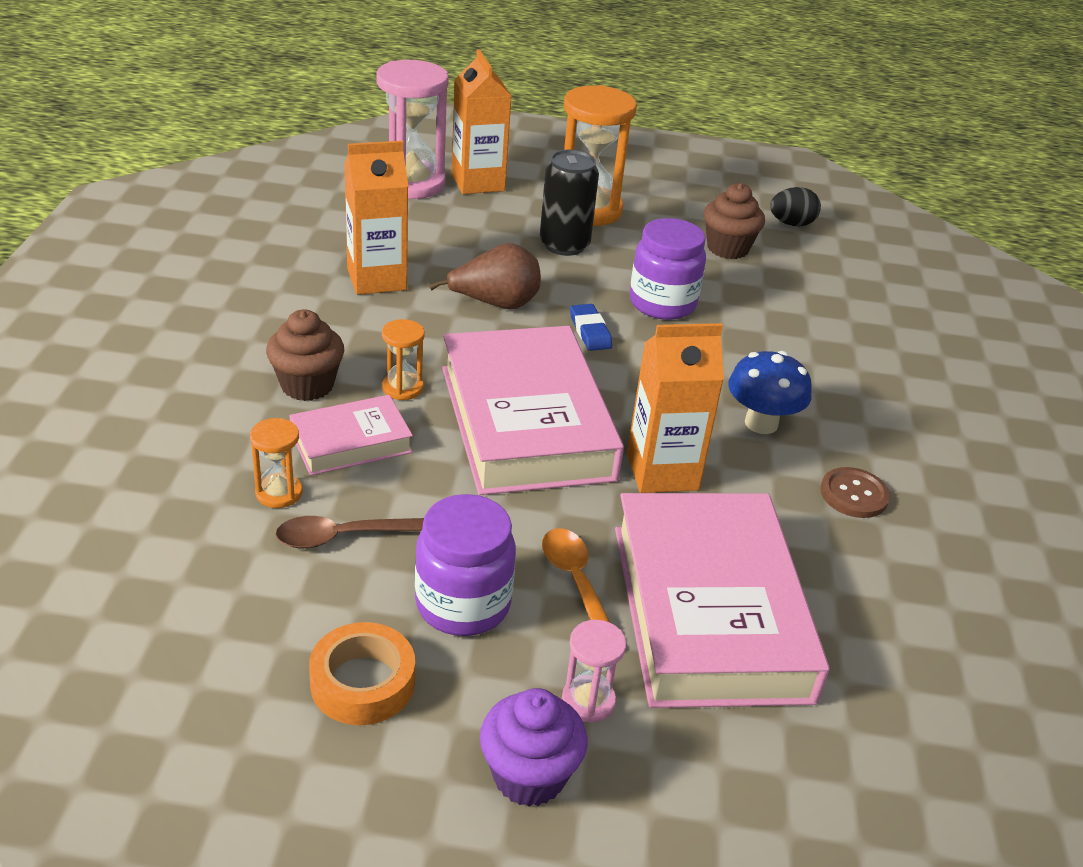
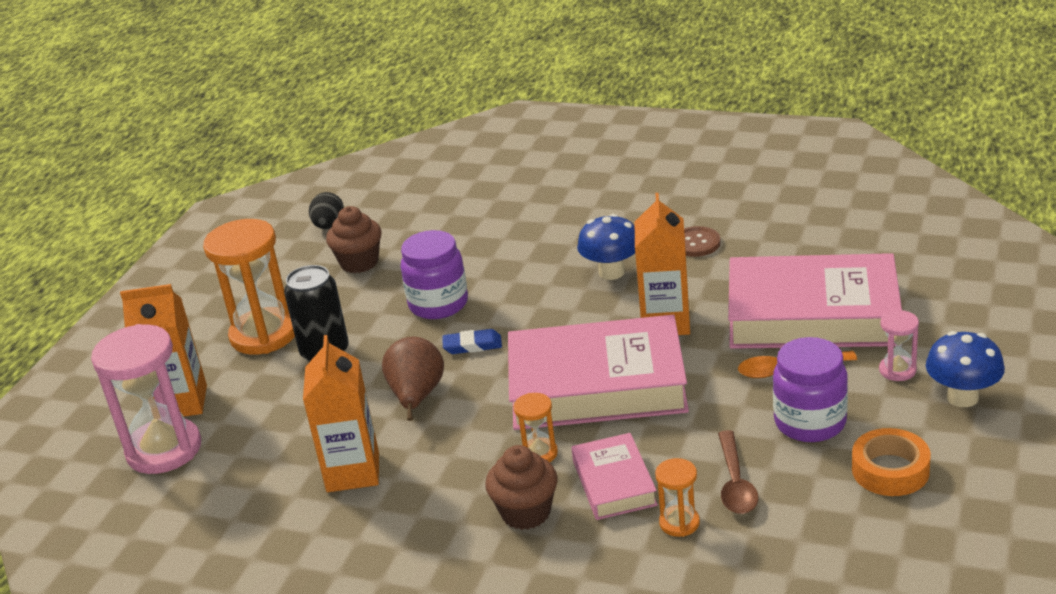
camera: 70 degrees left, 5 degrees down
purple cupcake [480,688,587,807] -> blue mushroom [926,331,1005,407]

